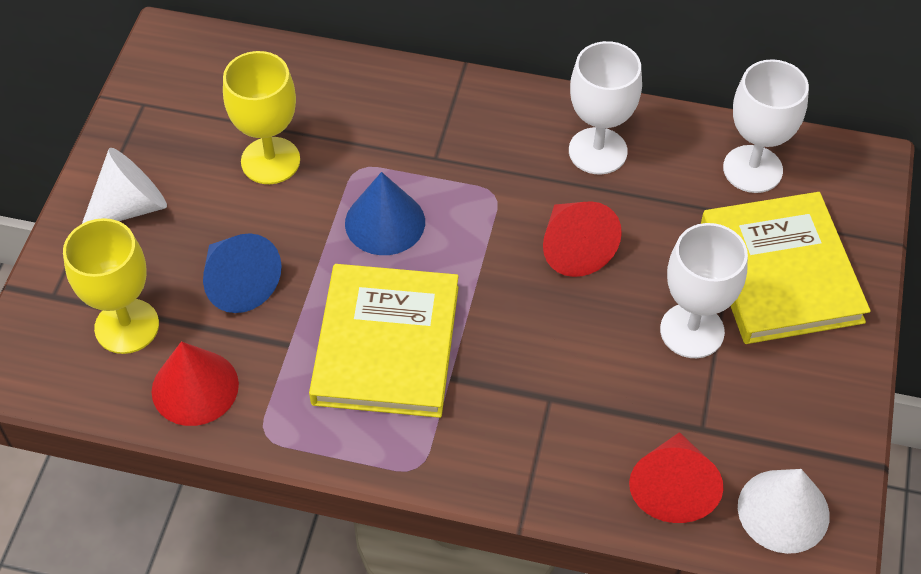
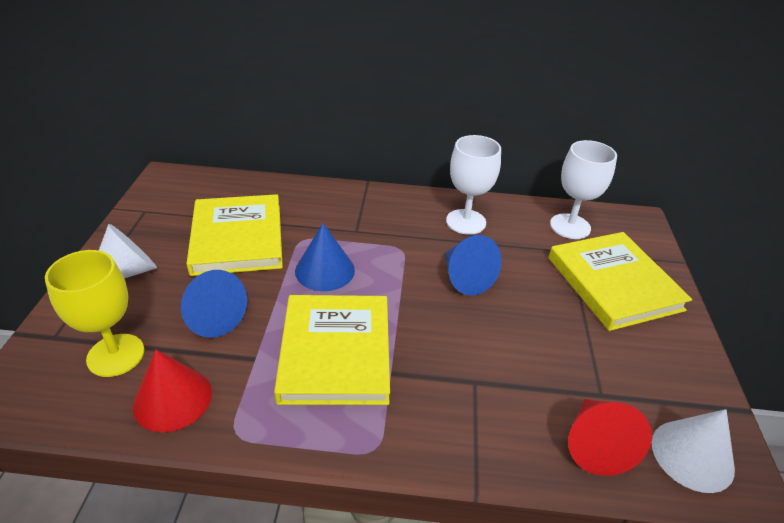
camera: 10 degrees left, 15 degrees down
yellow goblet [223,51,300,184] -> yellow book [187,194,283,276]
red cone [543,201,622,277] -> blue cone [445,235,502,296]
white goblet [660,223,748,358] -> none

